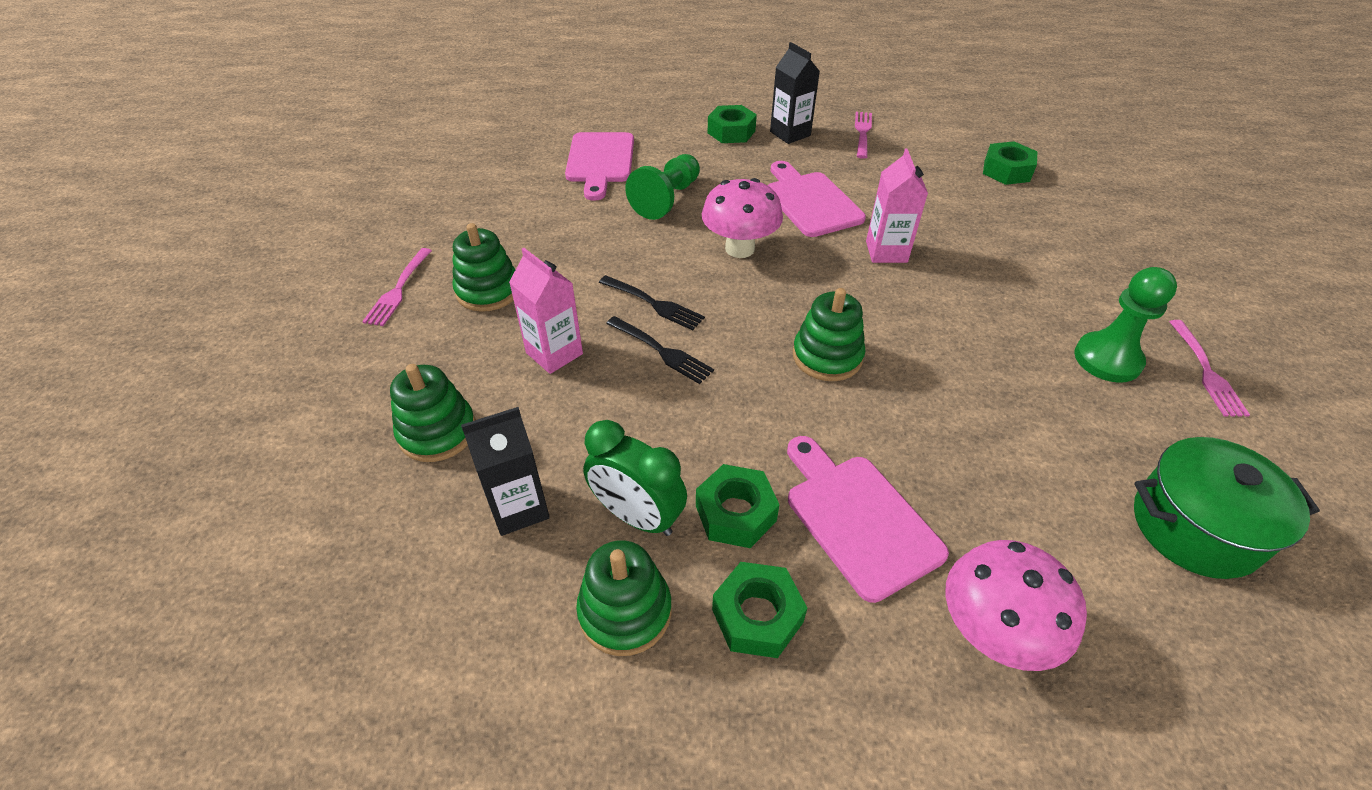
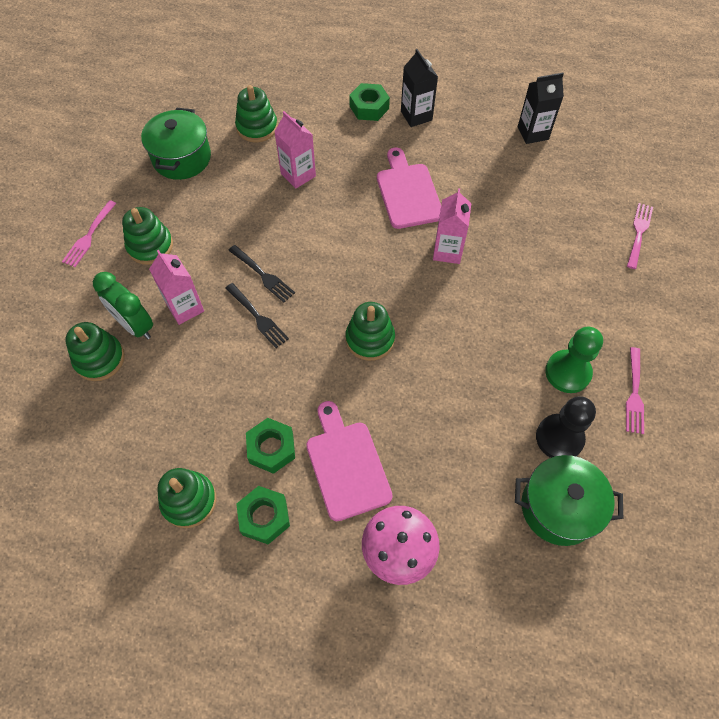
camera: 10 degrees right, 15 degrees up
black carton [461,407,550,536] -> black carton moved to [518,73,564,144]
pink cutting board [565,132,634,201] -> green stacking toy [235,85,278,142]
green clock [583,420,687,536] -> green clock moved to [93,272,153,340]
green pawn [626,154,700,220] -> pink carton [275,111,316,189]
pink mushroom [702,178,783,258] -> none
pink fork [855,112,872,159] -> pink fork moved to [627,203,653,269]
green nut [983,141,1037,185] -> none
none -> green pot [141,108,211,180]
none -> black pawn [536,396,596,458]

